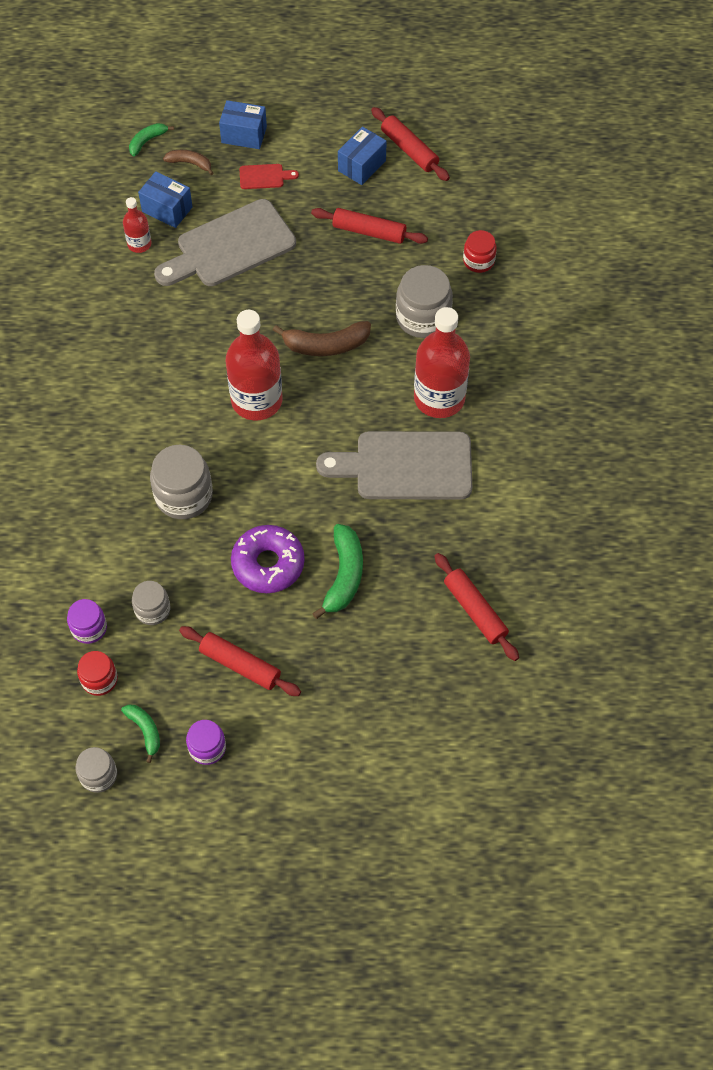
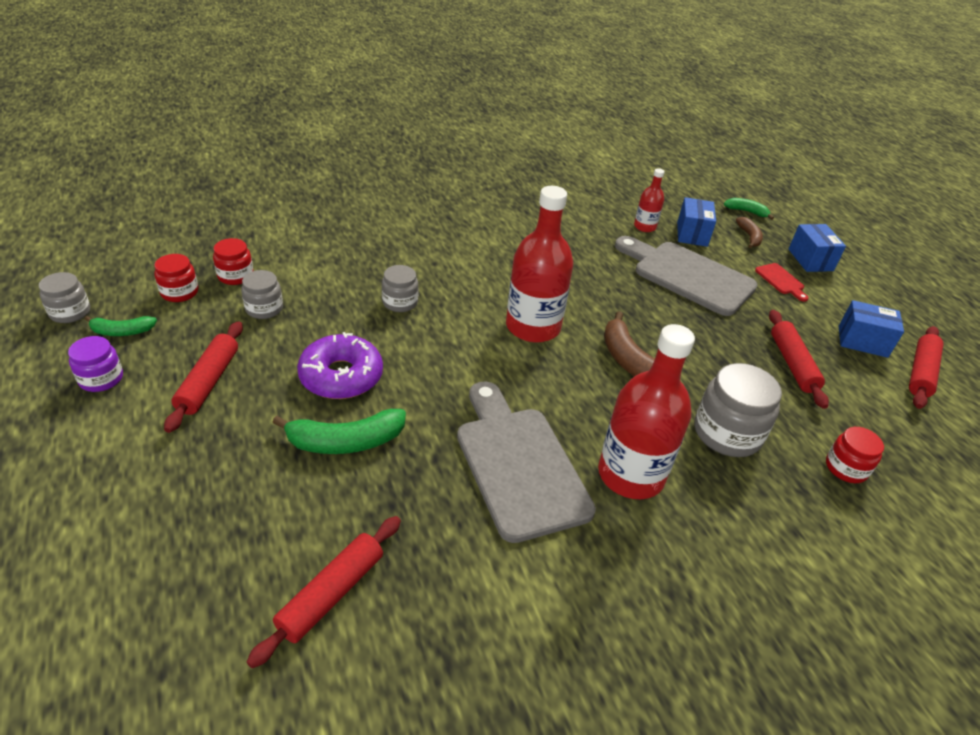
camera: 65 degrees right, 20 degrees down
purple jar [67,599,107,644] -> red jar [213,238,253,285]
green banana [121,704,160,763] -> green banana turned 45 degrees clockwise [85,316,157,336]
grey jar [150,445,213,519] -> grey jar [382,265,418,312], size x0.59

